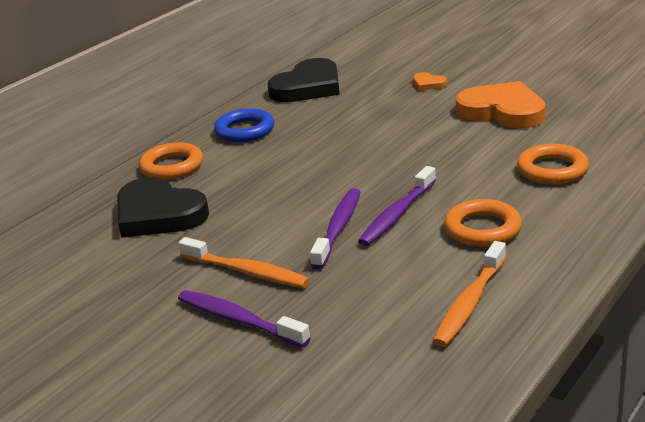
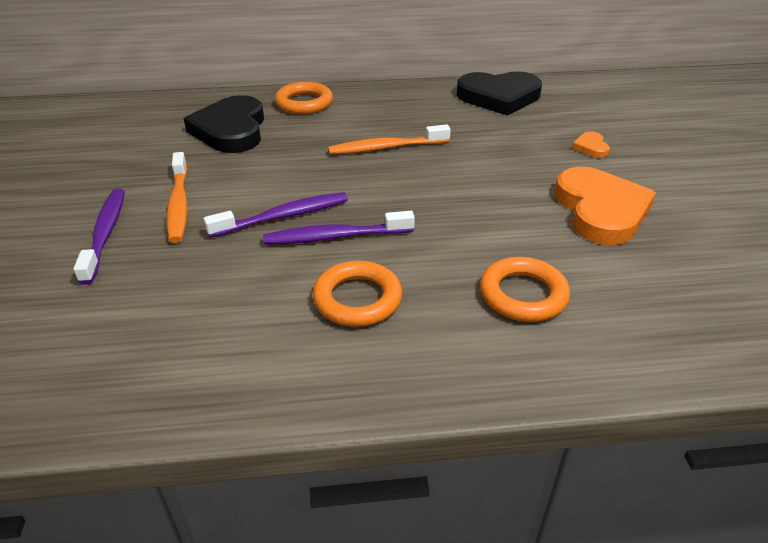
camera: 45 degrees right, 10 degrees up
blue ring [214,108,274,142] -> none
orange toothbrush [433,241,506,347] -> orange toothbrush moved to [328,124,451,155]

